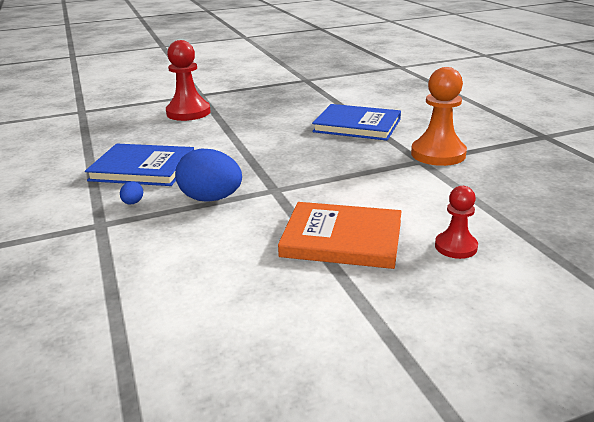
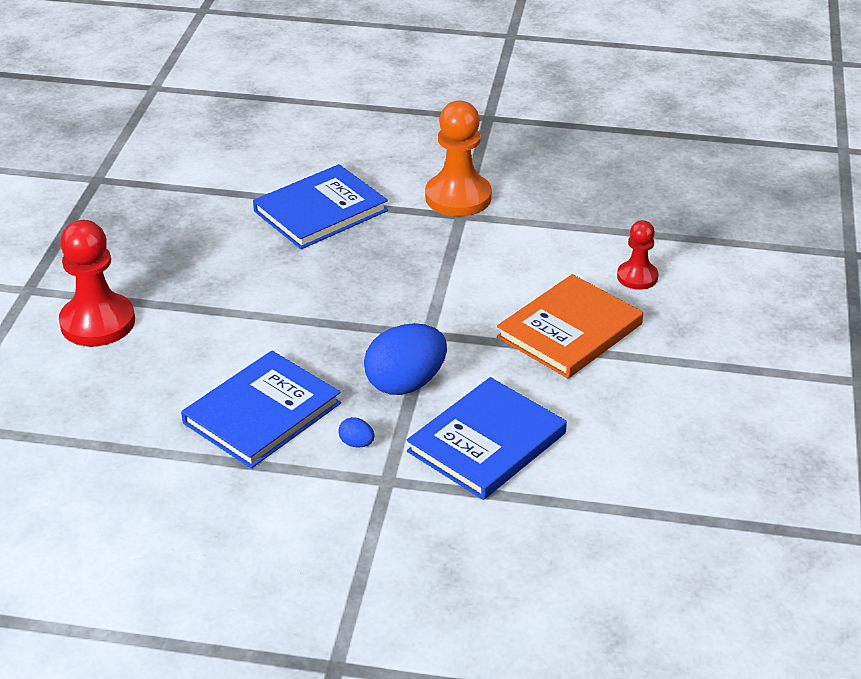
camera: 60 degrees left, 10 degrees up
none -> blue book [407,377,567,500]

